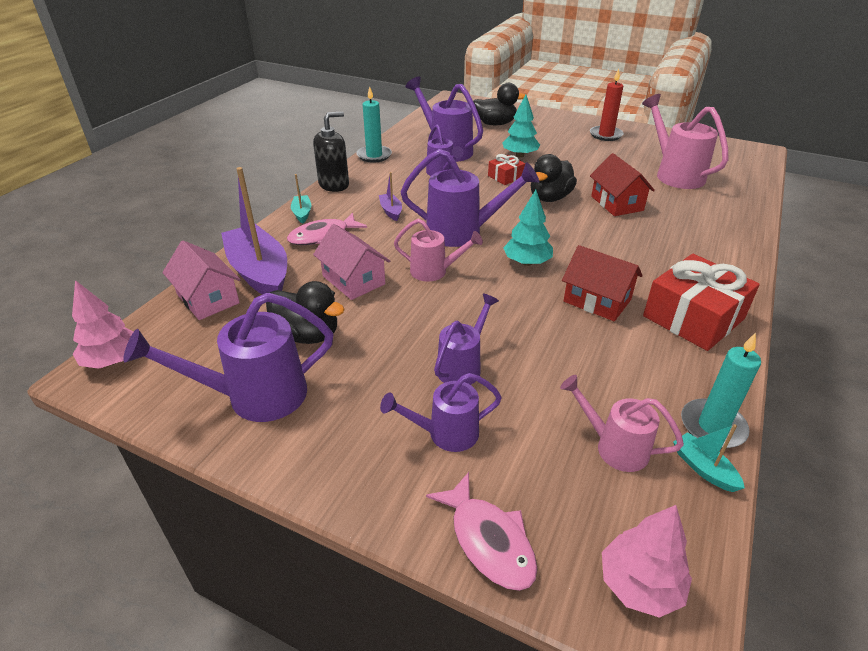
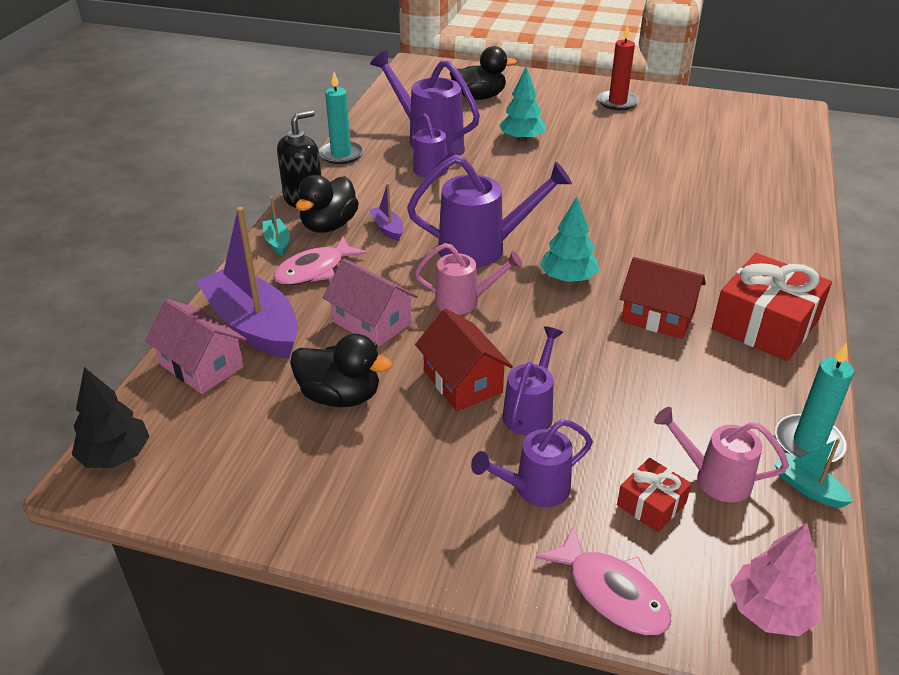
camera: 10 degrees left, 0 degrees up
pink tree [72,280,134,369] -> black tree [72,367,150,468]
purple watering can [123,292,333,422] -> none
red gift [488,154,526,185] -> red gift moved to [617,458,692,532]
black duck [531,154,577,202] -> black duck moved to [296,175,359,233]
red house [590,153,655,216] -> red house moved to [415,308,513,411]
pink watering can [642,94,729,189] -> none

